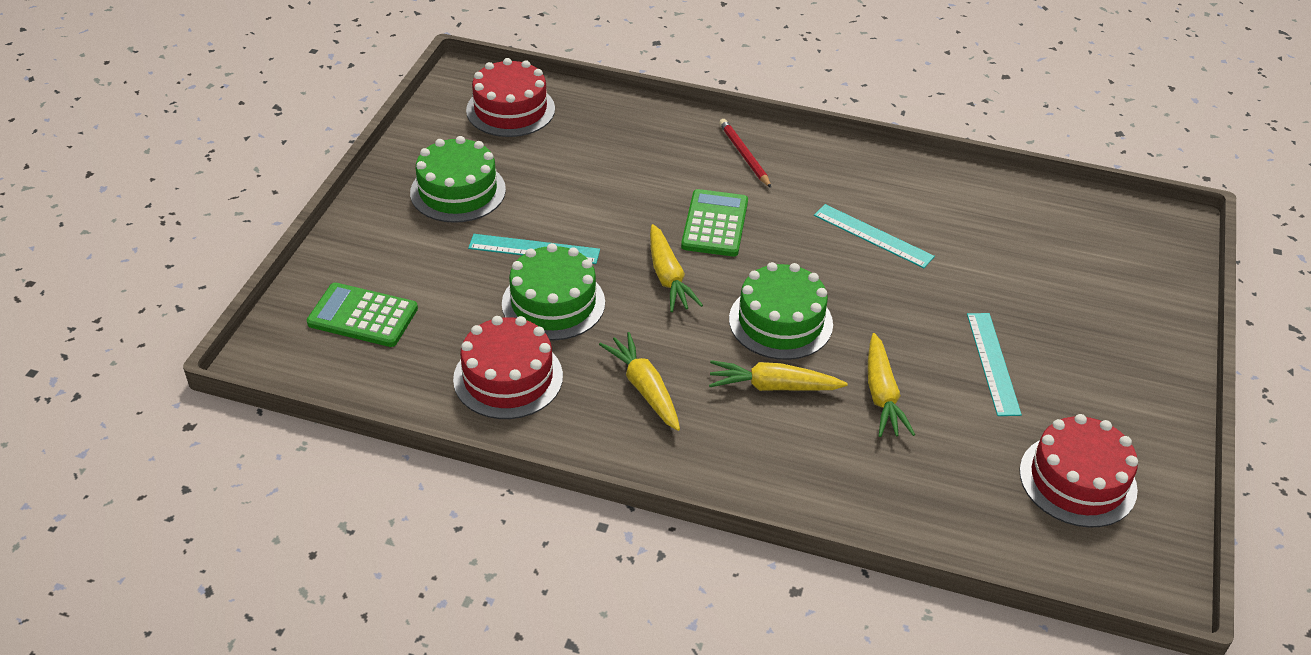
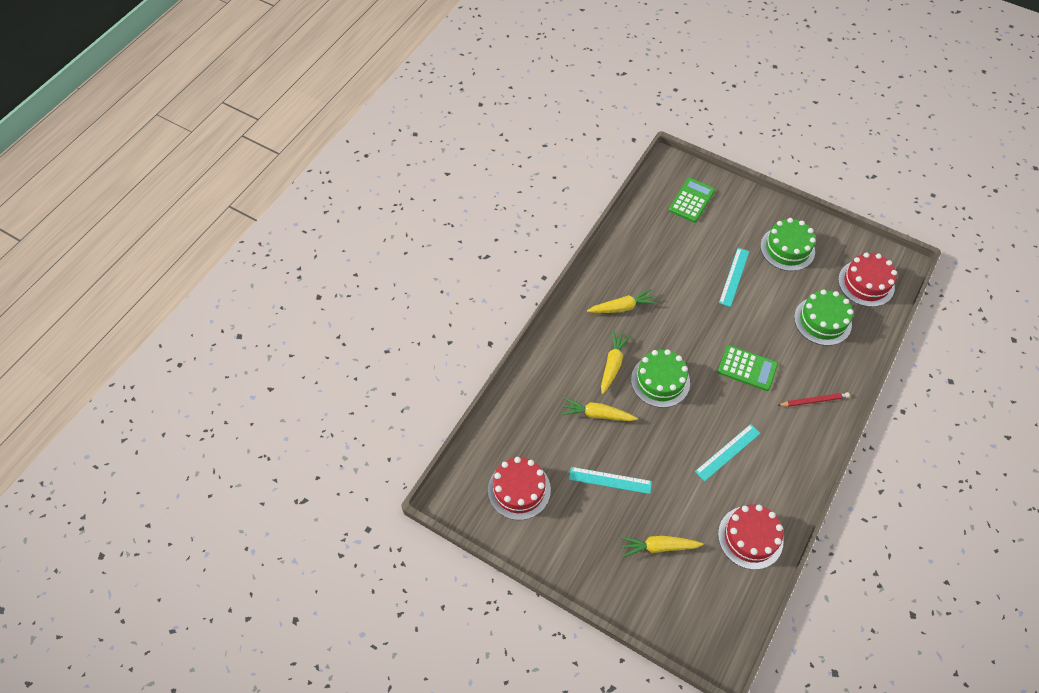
camera: 105 degrees right, 15 degrees up
red cake [453,316,563,419] -> red cake moved to [718,504,784,570]
green cake [502,243,605,340] -> green cake moved to [794,289,853,346]
yellow carrot [650,224,703,312] -> yellow carrot moved to [621,536,703,557]

